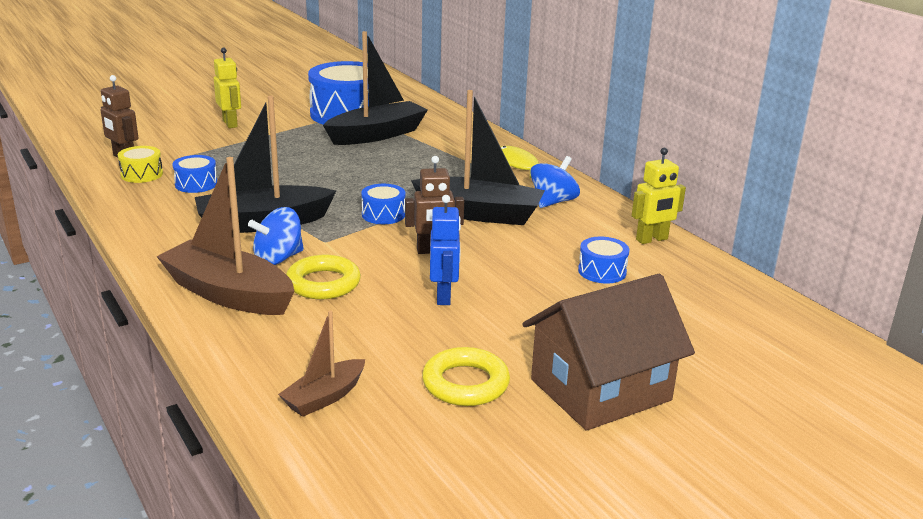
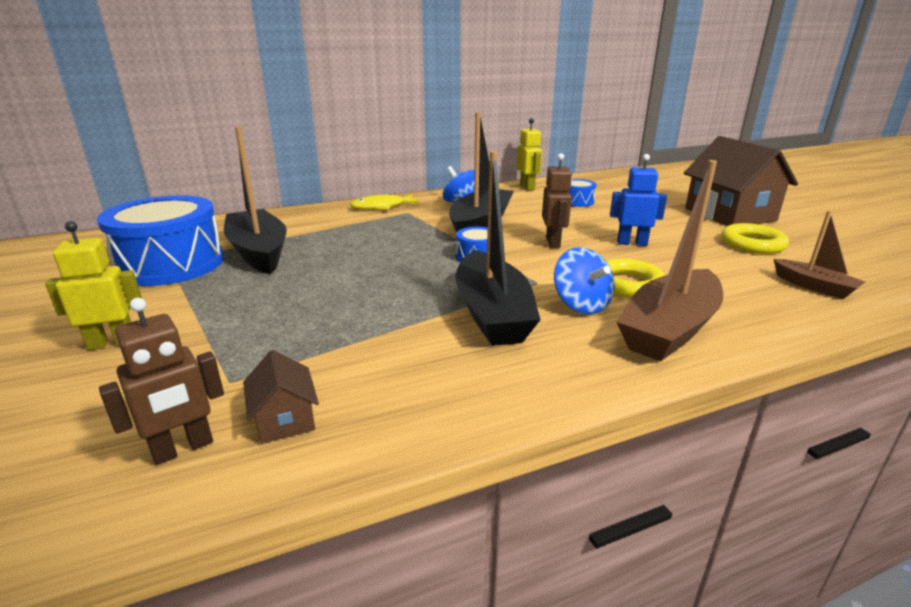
camera: 80 degrees left, 0 degrees up
yellow drum [118,146,163,183] -> brown house [243,350,319,443]
blue drum [172,155,217,193] -> none

